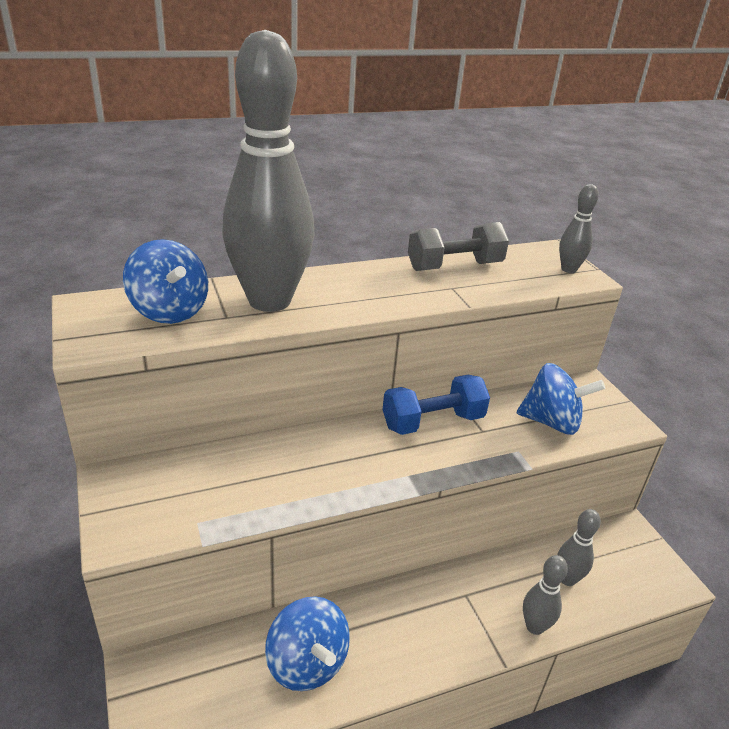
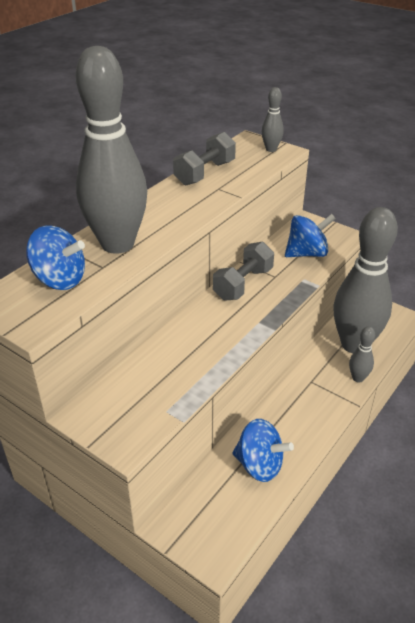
camera: 30 degrees left, 5 degrees up
blue dumbbell [382,375,490,435] -> grey dumbbell [213,242,274,301]
grey bowling pin [557,509,601,586] -> grey bowling pin [333,207,398,353], size x2.44

